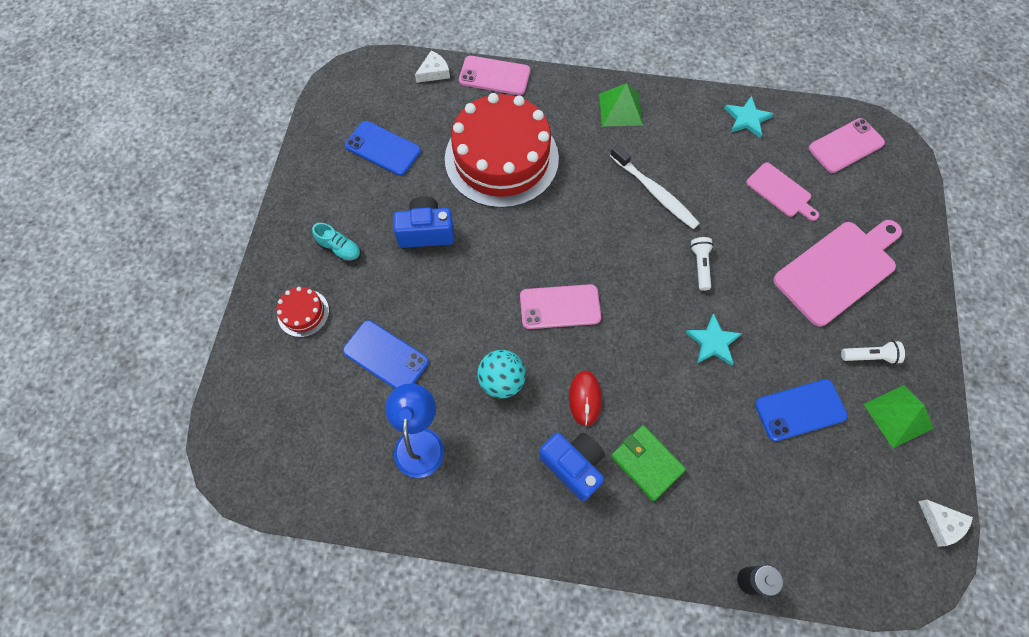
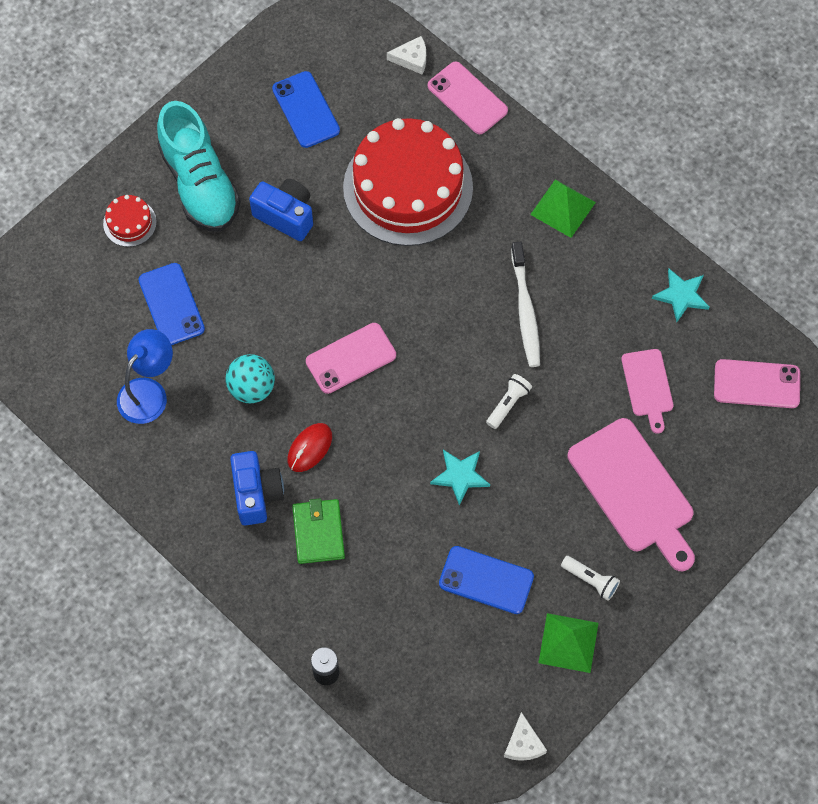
camera: 35 degrees right, 0 degrees up
turquoise shoe [312,223,361,262] -> turquoise shoe [157,101,241,232], size x2.36
pink phone [520,284,601,329] -> pink phone turned 60 degrees counterclockwise [306,323,396,394]
pink cutting board [773,220,902,326] -> pink cutting board turned 60 degrees clockwise [568,418,695,571]

